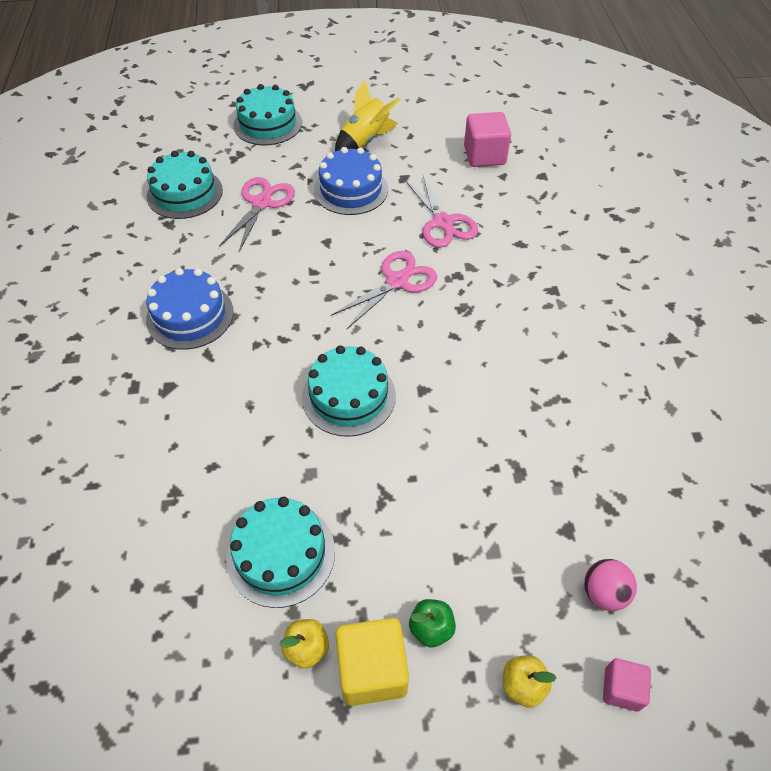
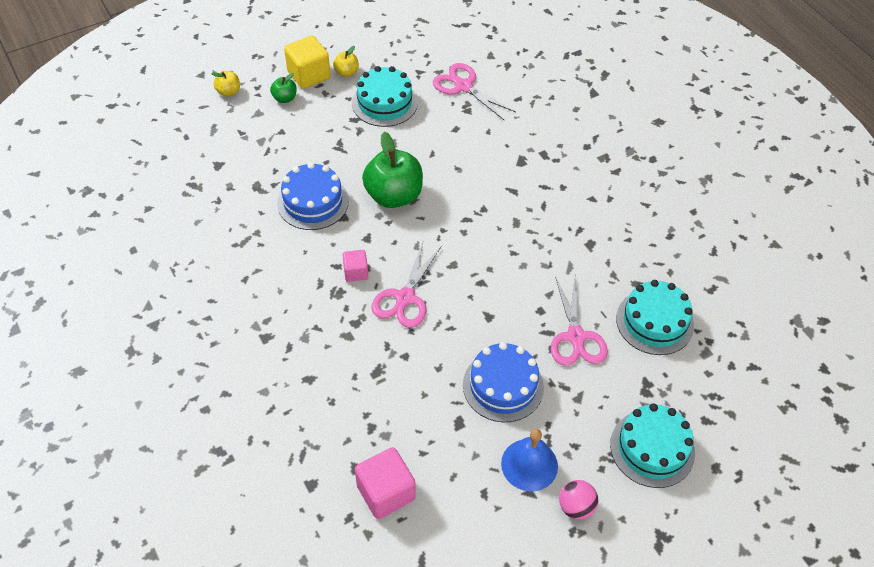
camera: 155 degrees right, 0 degrees up
blue cake [146,268,234,350] -> blue cake moved to [277,162,349,230]
turquoise cake [302,345,396,437] -> green apple [362,132,423,208]
yellow rocket [335,80,400,151] -> blue bell [501,429,558,491]
pink scissors [405,175,478,248] -> pink scissors moved to [433,63,516,120]
pink ball [584,559,637,611] -> pink ball moved to [559,480,598,520]
pink cube [603,658,651,712] -> pink cube moved to [343,250,368,282]

